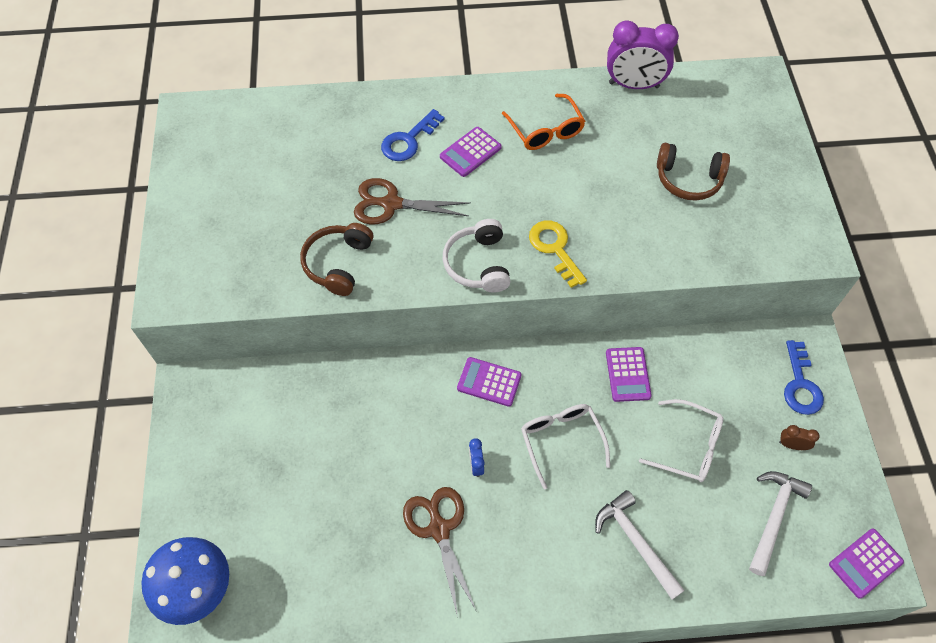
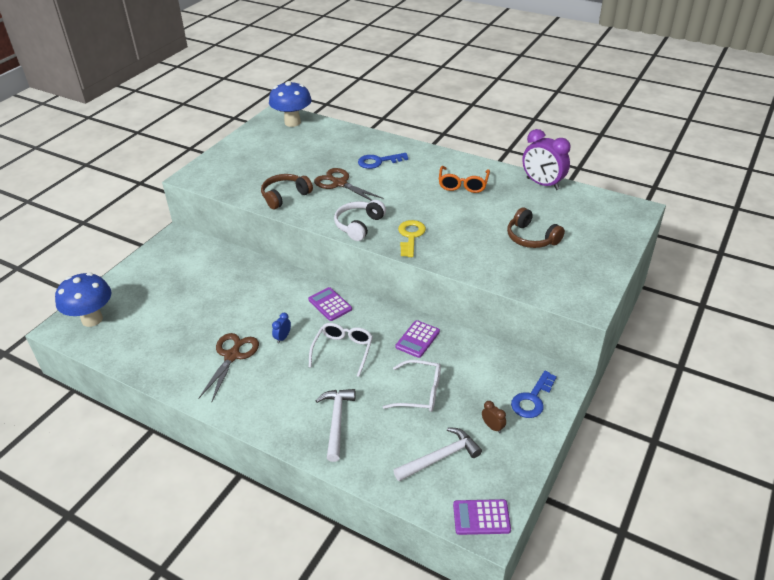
camera: 35 degrees right, 20 degrees down
purple calculator [440,127,502,177] -> none
white glasses [639,399,723,482] -> white glasses turned 45 degrees counterclockwise [383,360,441,412]
none -> blue mushroom [269,81,312,127]

